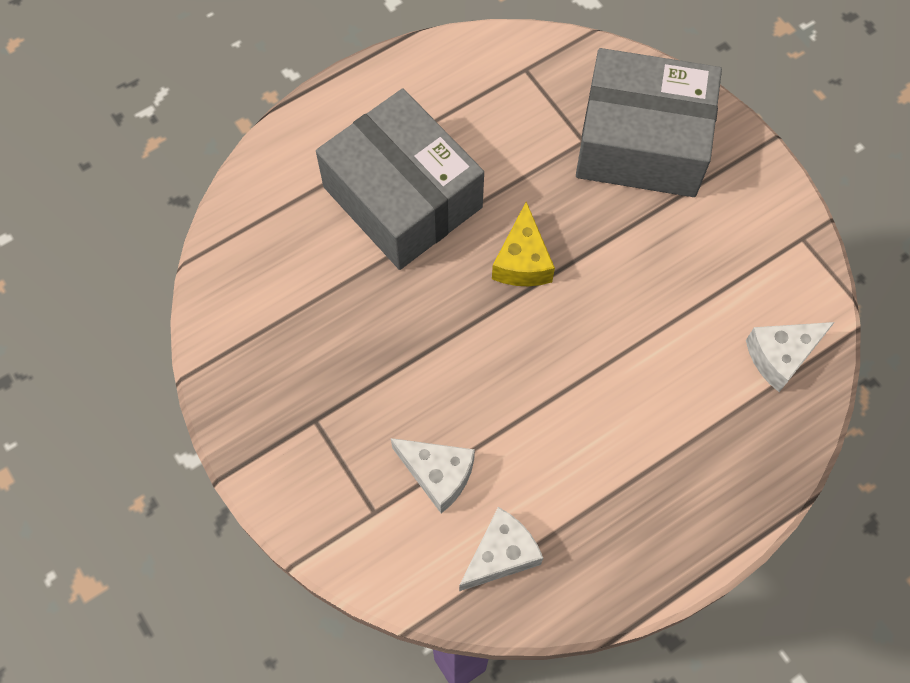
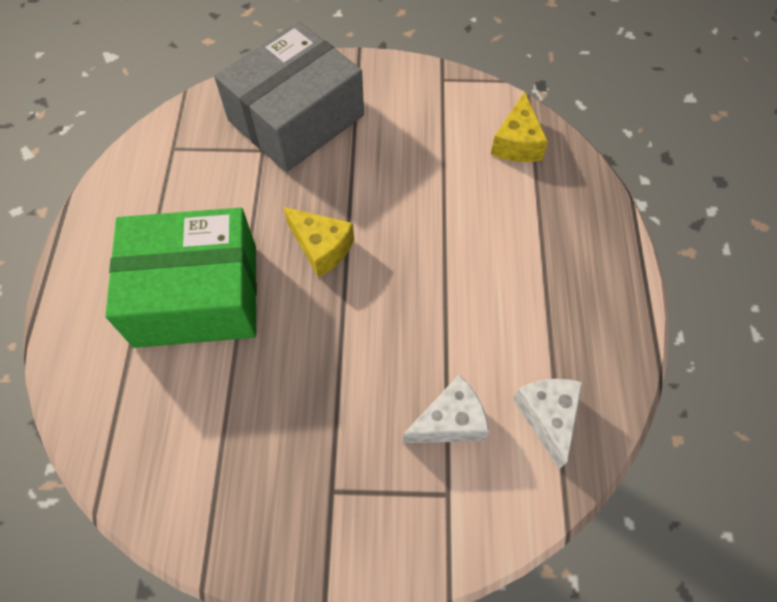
camera: 55 degrees left, 5 degrees down
grey box [316,89,484,270] -> green box [105,208,257,348]
white cheese [746,322,835,392] -> yellow cheese [491,91,548,162]

